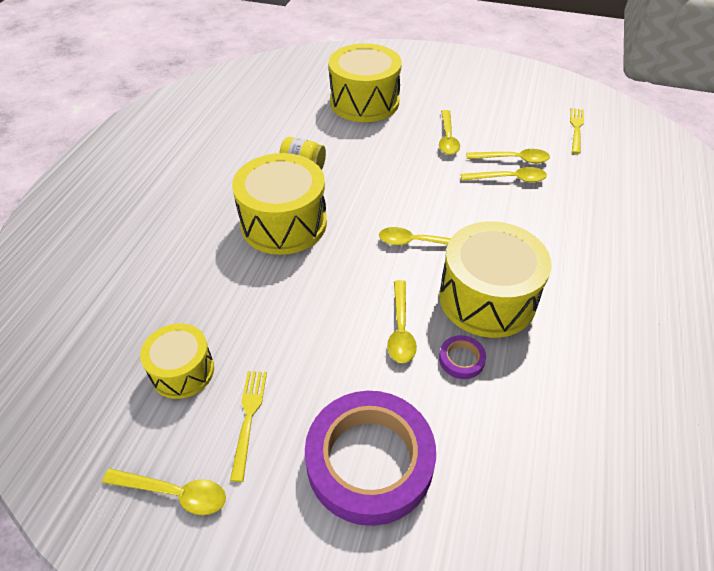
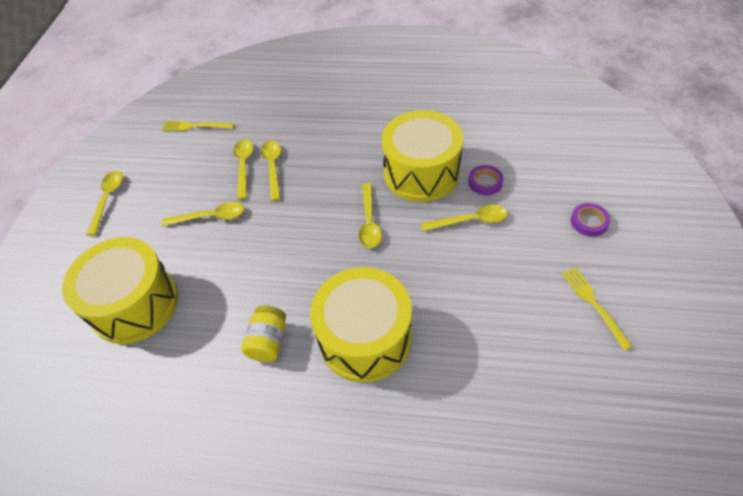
camera: 95 degrees left, 5 degrees up
yellow spoon [102,468,226,515] -> yellow spoon moved to [87,171,123,236]
yellow drum [140,323,214,399] -> none
yellow fork [230,371,267,482] -> yellow fork turned 75 degrees clockwise [562,267,633,351]
purple tape [305,391,436,526] -> purple tape [571,203,610,237], size x0.40

